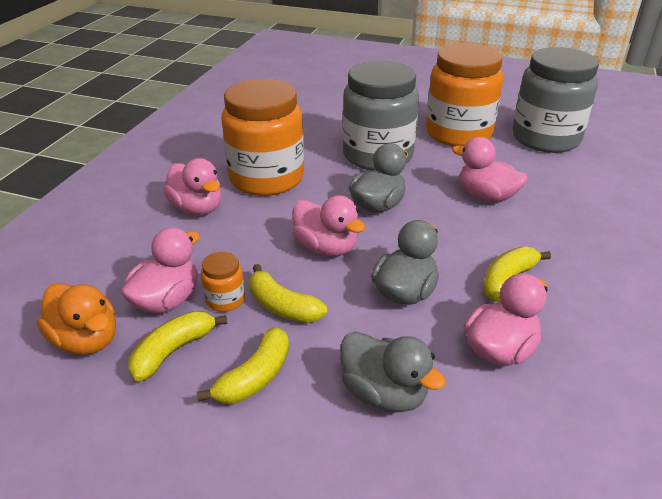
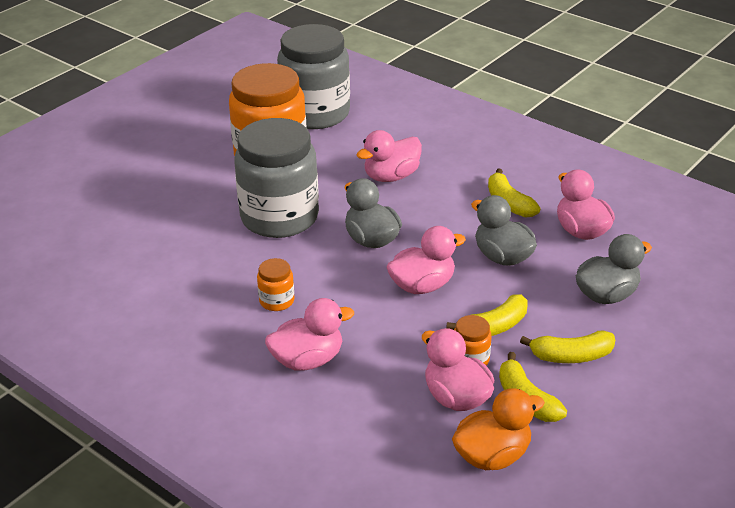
camera: 70 degrees left, 0 degrees up
yellow banana [197,327,289,404] -> yellow banana turned 120 degrees clockwise [520,330,615,363]
orange jar [221,79,304,196] -> orange jar [257,258,294,311], size x0.41

